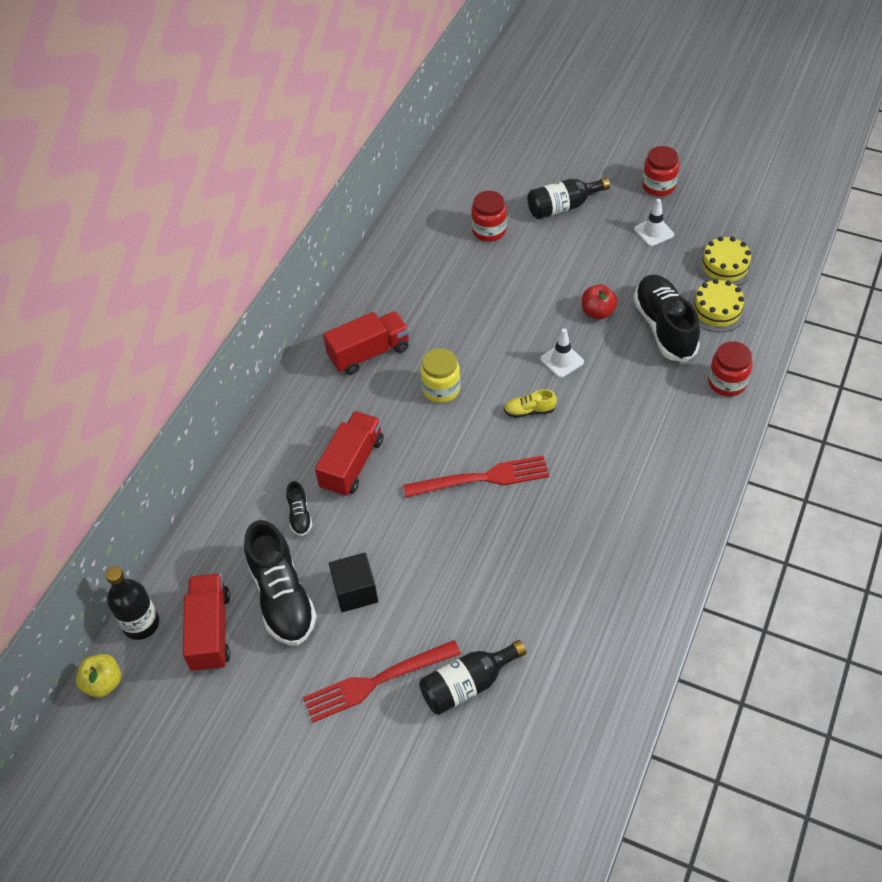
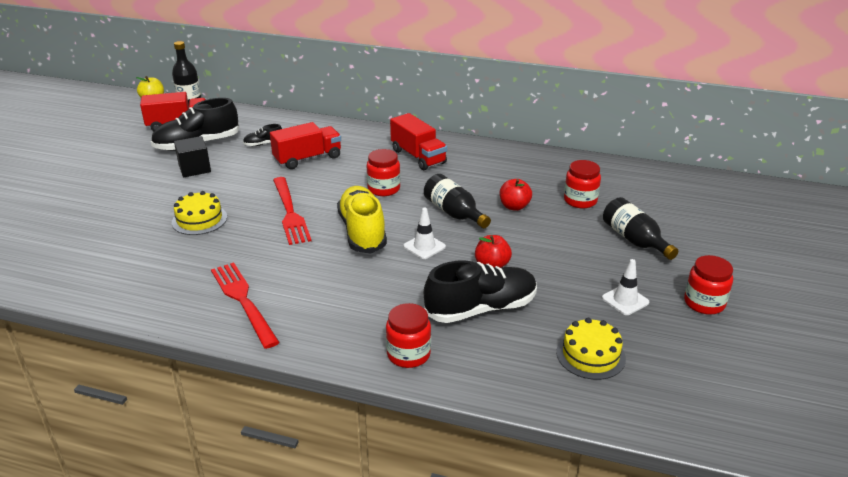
camera: 80 degrees right, 20 degrees down
red fork [303,640,461,723] -> red fork moved to [211,262,280,349]
red truck [315,411,383,497] -> red truck turned 45 degrees counterclockwise [270,122,341,169]
black bottle [419,640,526,715] -> black bottle moved to [424,174,491,228]
yellow jar [420,348,460,403] -> red jar [367,149,400,196]
yellow shoe [504,389,557,418] -> yellow shoe [337,186,387,254], size x2.19
yellow cake [689,279,747,332] -> yellow cake moved to [172,191,227,235]
none -> red apple [500,179,532,211]

